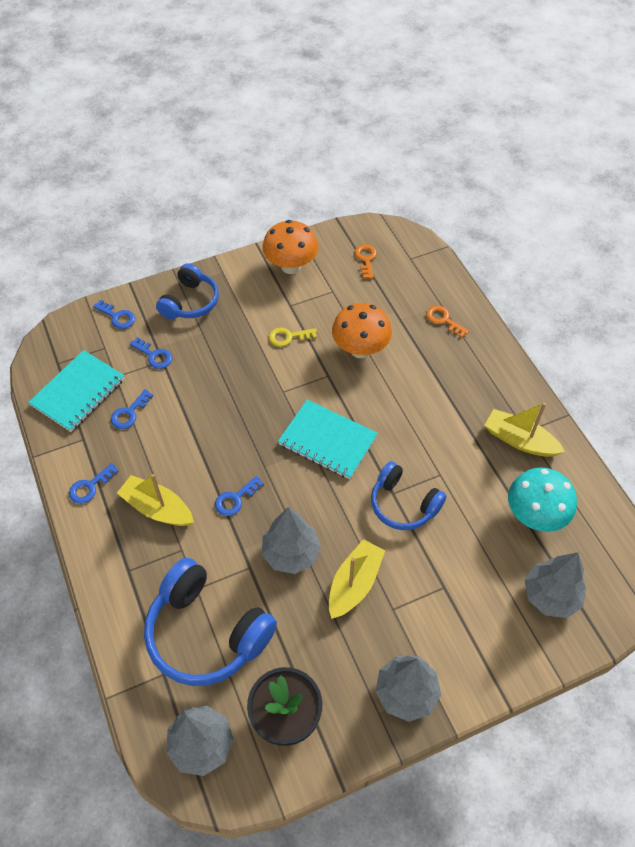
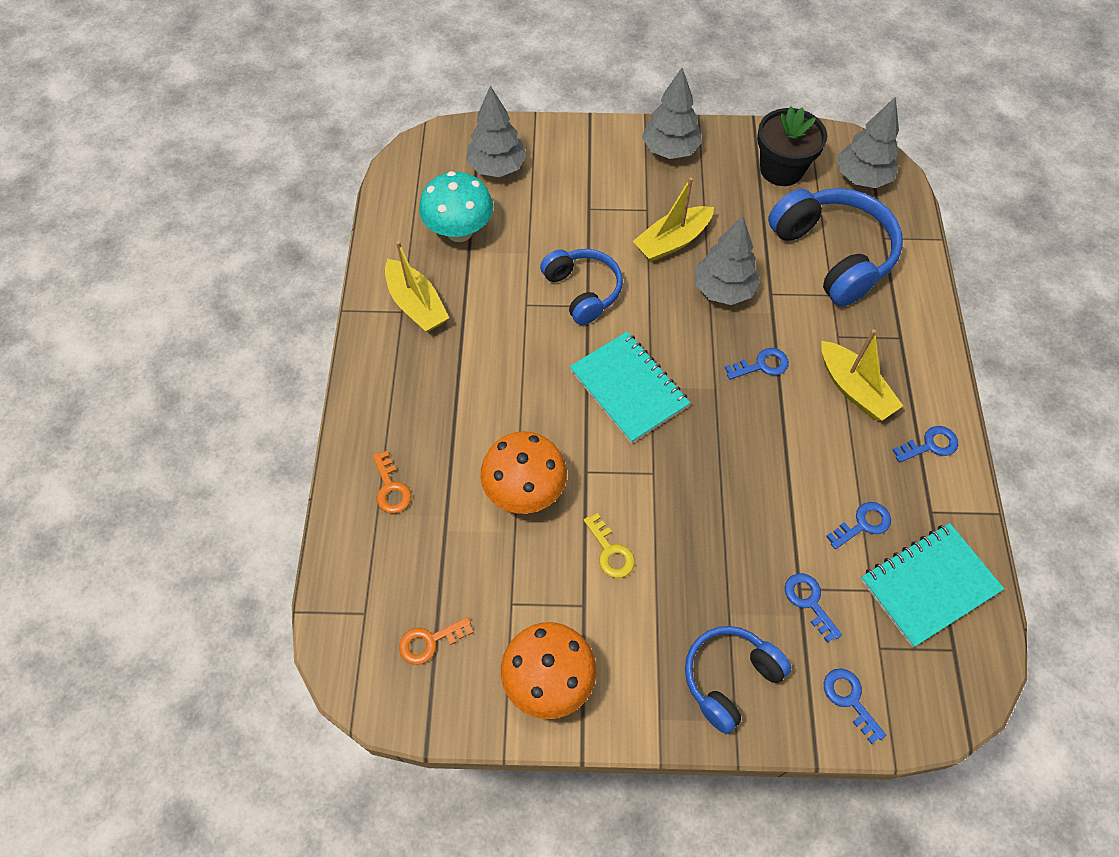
camera: 155 degrees left, 5 degrees up
yellow key [269,327,317,347] -> yellow key turned 45 degrees clockwise [584,513,635,578]
orange key [354,244,377,279] -> orange key turned 45 degrees clockwise [399,617,473,665]

